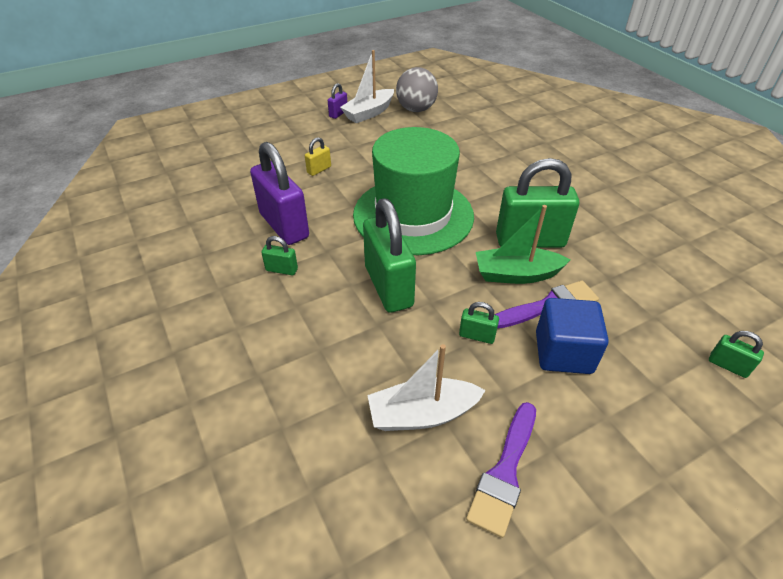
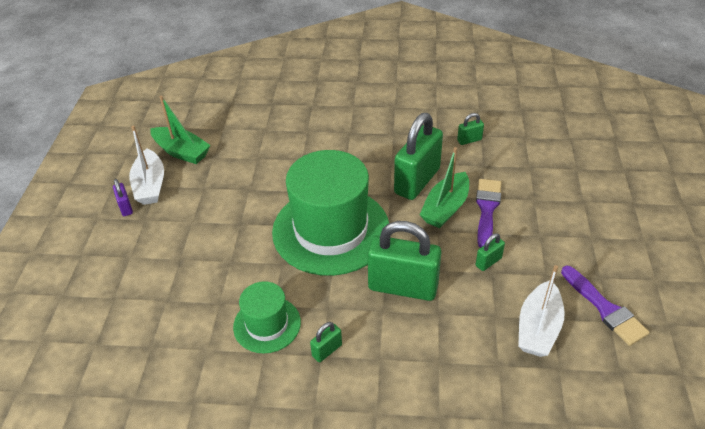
camera: 55 degrees left, 0 degrees up
purple padlock [250,142,309,245] -> green hat [233,281,301,353]
yellow padlock [305,137,331,176] -> none
grey ball [396,67,438,112] -> green boat [150,95,211,164]
blue cube [536,298,609,374] -> none
green padlock [709,331,764,378] -> green padlock moved to [457,113,484,145]

